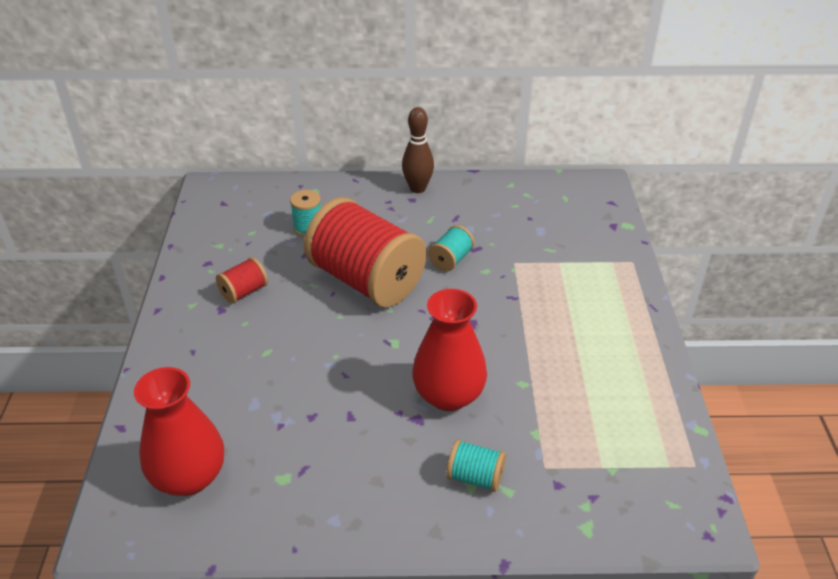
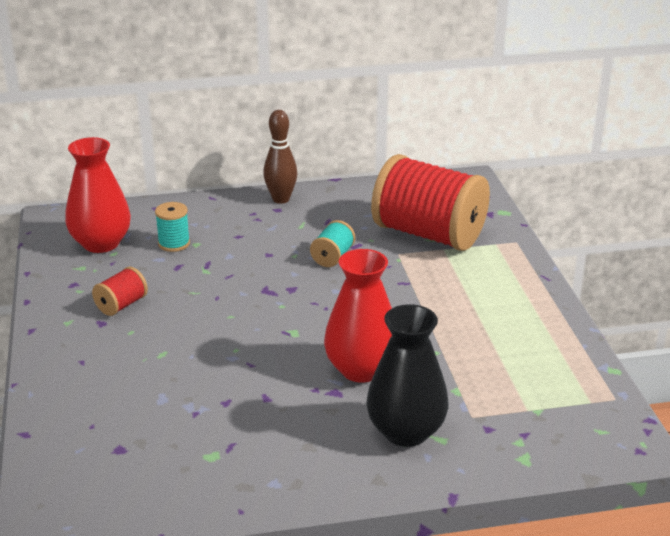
camera: 10 degrees left, 10 degrees down
red vase [134,367,224,496] -> red vase moved to [65,137,131,253]
red spool [304,197,427,308] -> red spool moved to [371,154,490,251]
turquoise spool [447,439,506,492] -> black vase [366,304,449,447]

